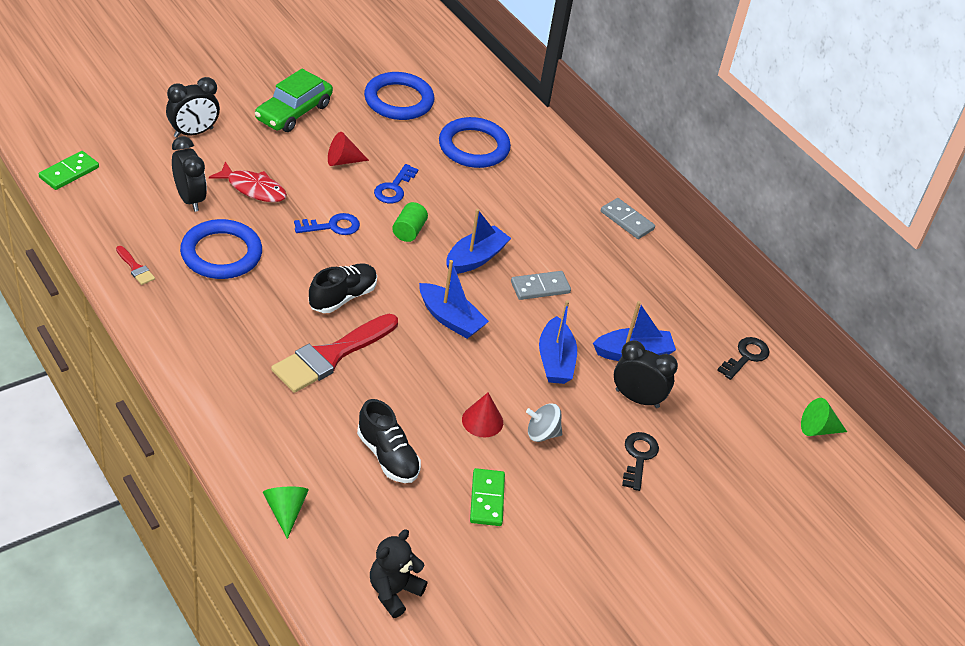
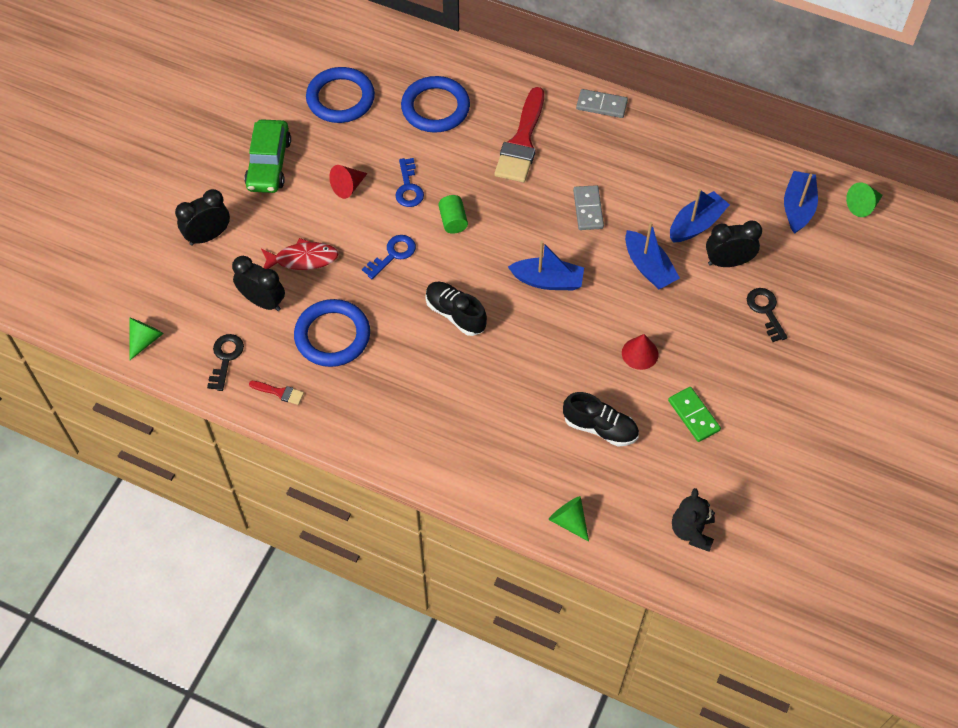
camera: 25 degrees left, 15 degrees up
green domino [39,151,99,190] -> green cone [130,318,164,360]
black clock [166,77,220,138] -> black clock turned 150 degrees counterclockwise [175,189,230,246]
red brush [271,314,398,393] -> red brush moved to [494,87,544,182]
black shoe [309,263,377,313] -> black shoe turned 60 degrees counterclockwise [425,282,487,336]
blue boat [447,209,511,274] -> blue boat moved to [784,171,818,234]
grey domino [511,271,571,300] -> grey domino turned 45 degrees counterclockwise [573,185,604,230]
grey spinning top [526,403,562,442] -> none
black key [717,337,770,380] -> black key moved to [207,334,244,391]

